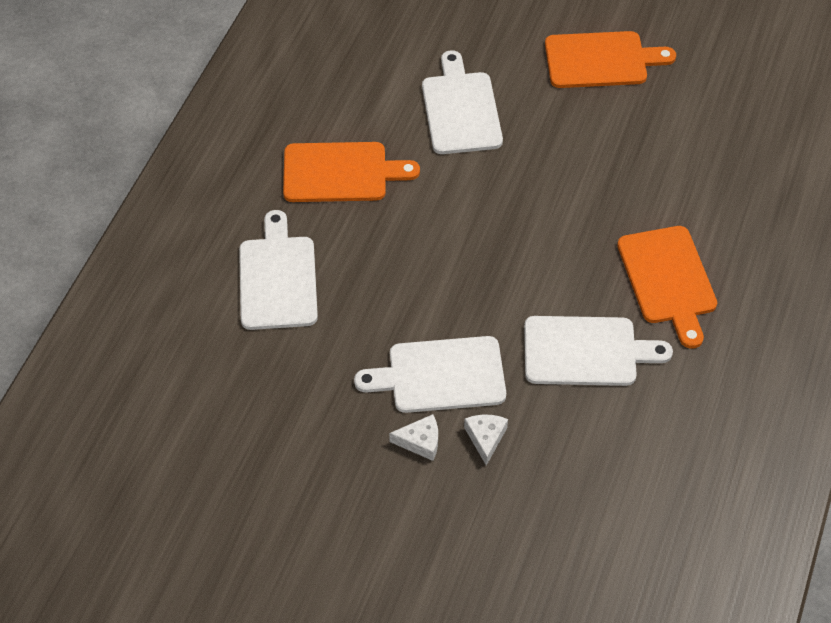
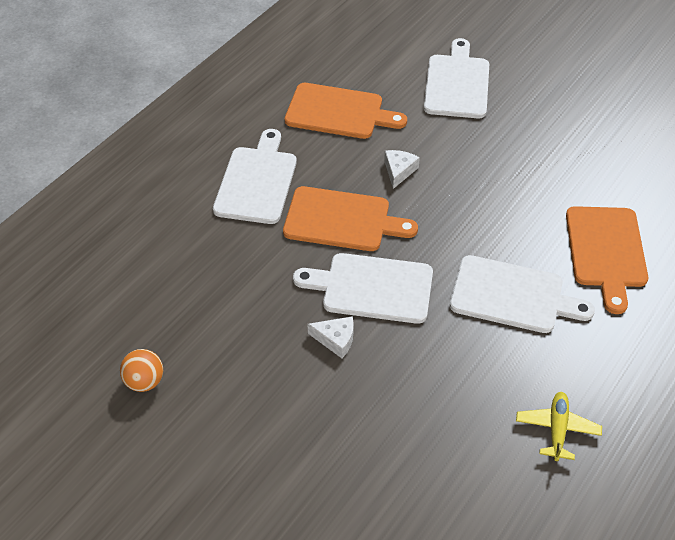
camera: 15 degrees right, 5 degrees down
white cheese [464,415,508,466] -> white cheese moved to [384,150,420,189]
orange cutting board [545,31,676,88] -> orange cutting board moved to [283,186,418,251]
none -> orange ball [120,349,163,392]
none -> yellow plane [516,392,602,461]

